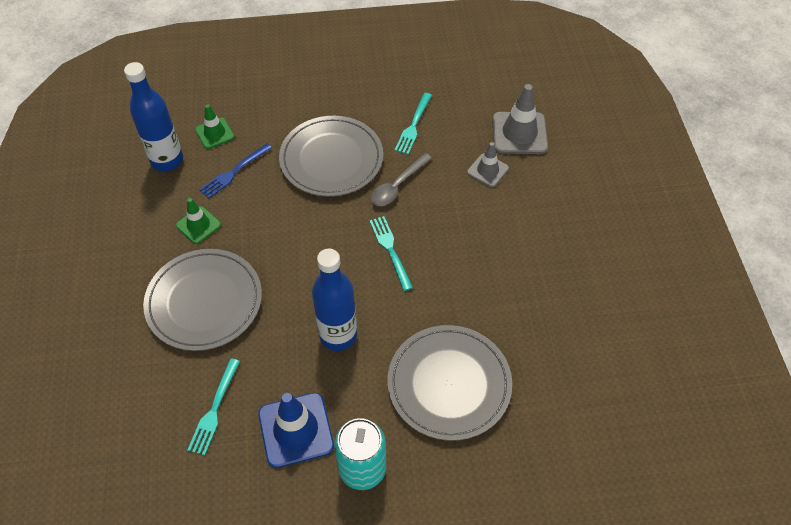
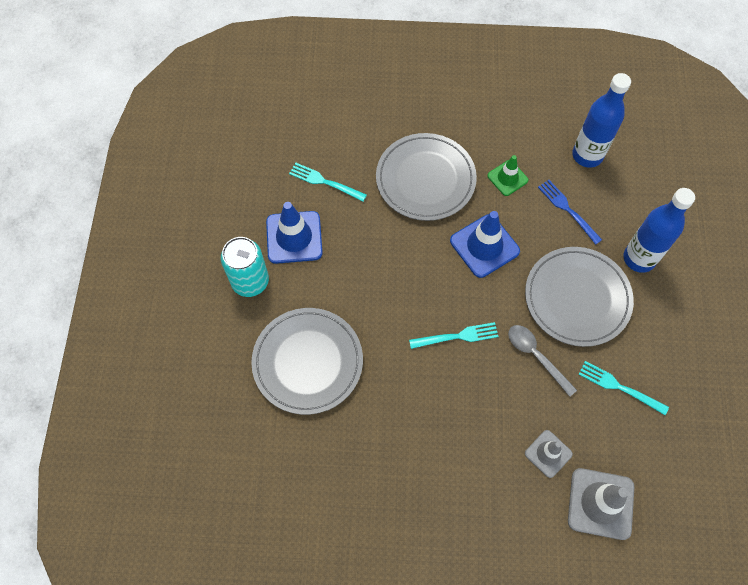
camera: 100 degrees right, 10 degrees up
green traffic cone [195,104,235,149] -> none
blue bottle [312,249,357,351] -> blue bottle moved to [624,188,695,273]
none -> blue traffic cone [450,211,520,278]

